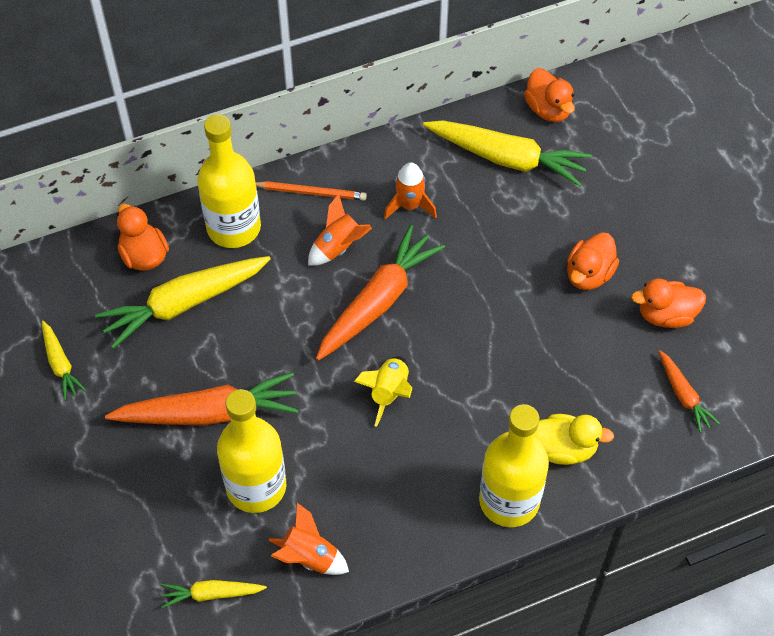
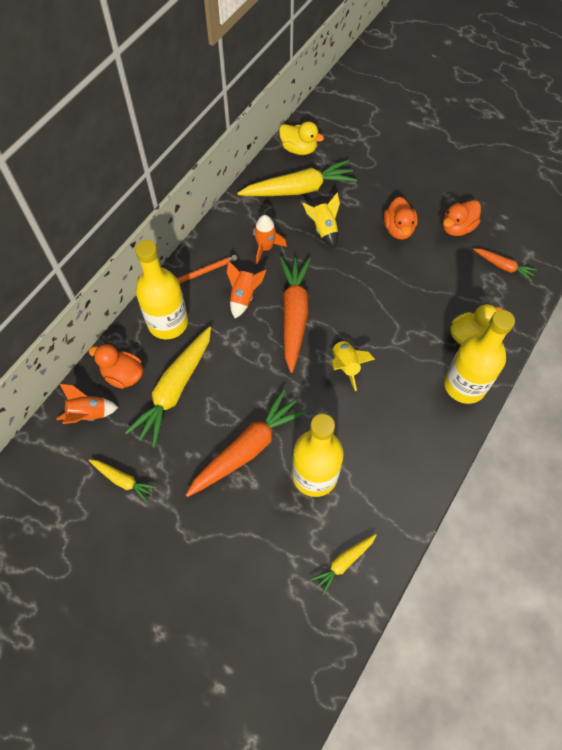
camera: 35 degrees left, 5 degrees up
orange rocket [268,503,349,575] -> orange rocket moved to [56,384,119,424]
orange duck [524,68,575,122] -> yellow duck [279,122,324,155]
none -> yellow rocket [302,193,340,249]

